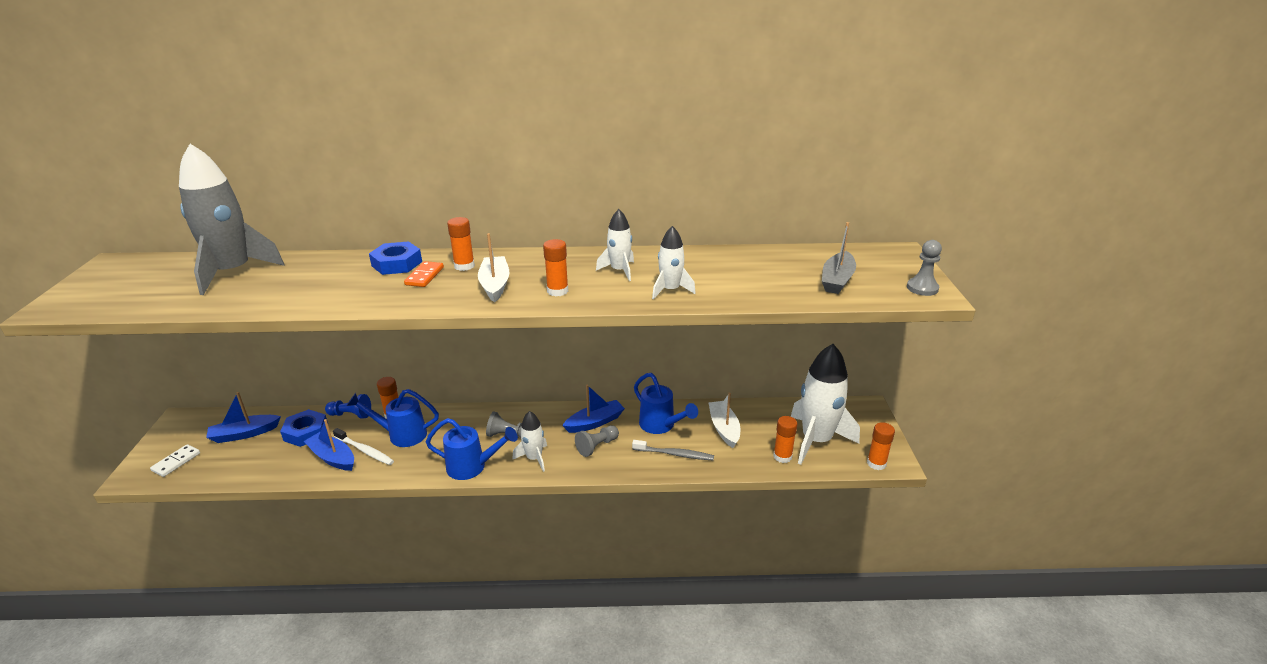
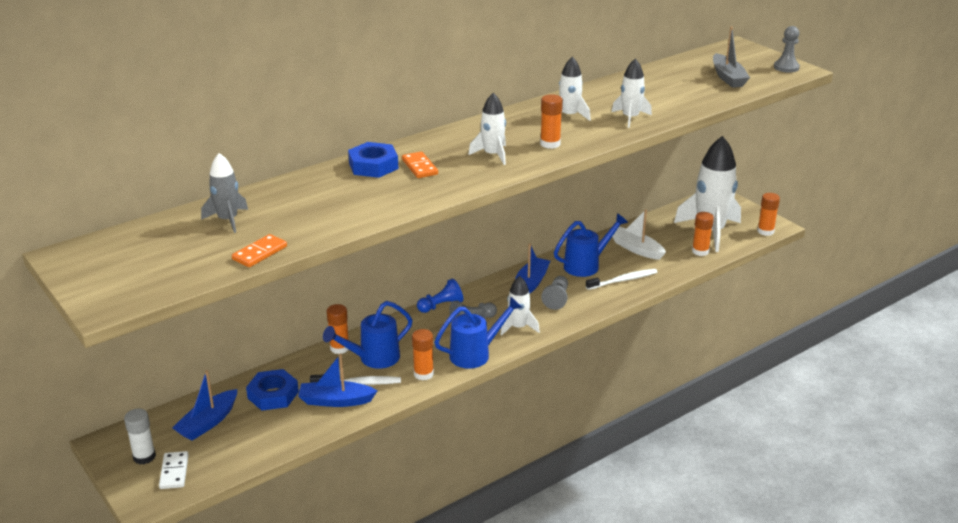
camera: 35 degrees left, 0 degrees up
grey rocket [179,144,284,295] -> grey rocket [201,153,248,233], size x0.51
blue pawn [325,394,371,419] -> blue pawn moved to [417,279,463,313]
orange glue stick [447,217,475,271] -> orange glue stick moved to [412,329,434,381]
white boat [478,233,509,302] -> white rocket [468,93,506,165]
grey toothbrush [632,440,714,460] -> white toothbrush [586,269,657,290]
blue watering can [634,373,698,434] -> blue watering can turned 45 degrees counterclockwise [554,213,628,277]
none -> white glue stick [124,409,156,464]
none -> orange domino [232,234,287,267]

